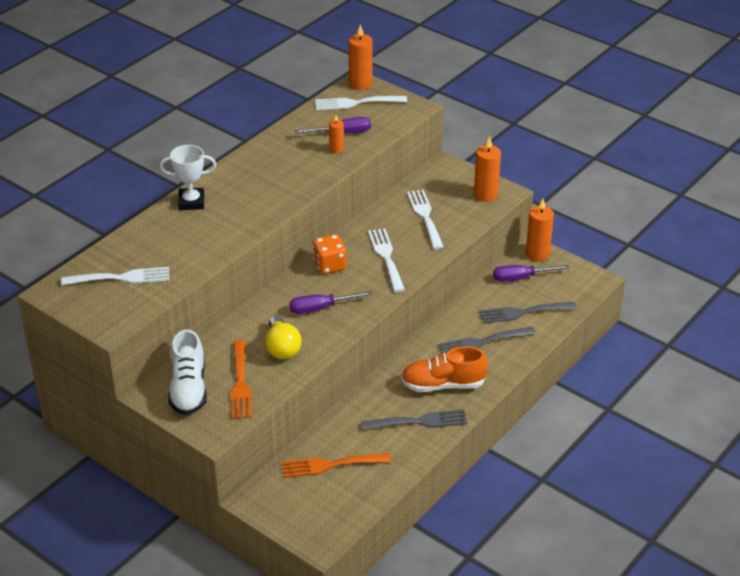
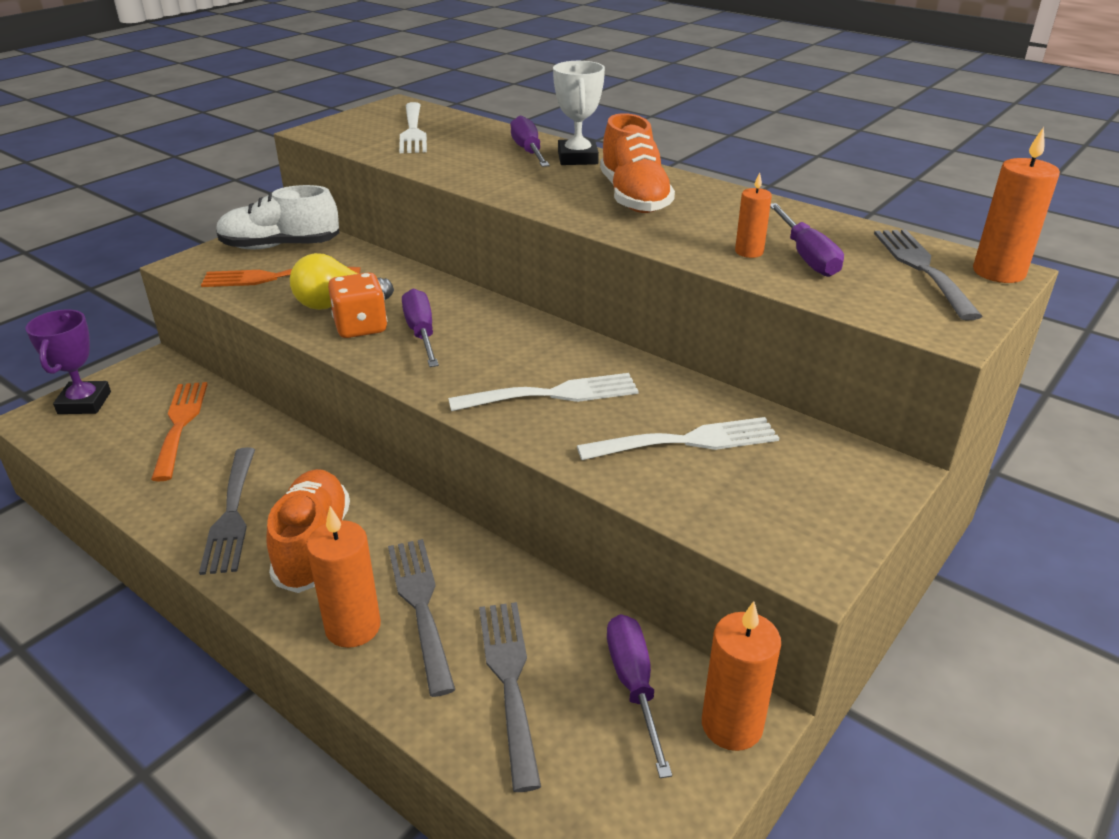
camera: 90 degrees right, 5 degrees down
orange dice [313,234,347,274] -> orange dice moved to [328,272,387,338]
white fork [315,96,407,110] -> grey fork [874,230,983,321]
orange candle [474,137,501,202] -> orange candle moved to [306,506,381,648]
none -> purple trophy [25,309,111,414]
none -> purple screwdriver [510,115,550,167]
none -> orange shoe [600,113,675,213]

